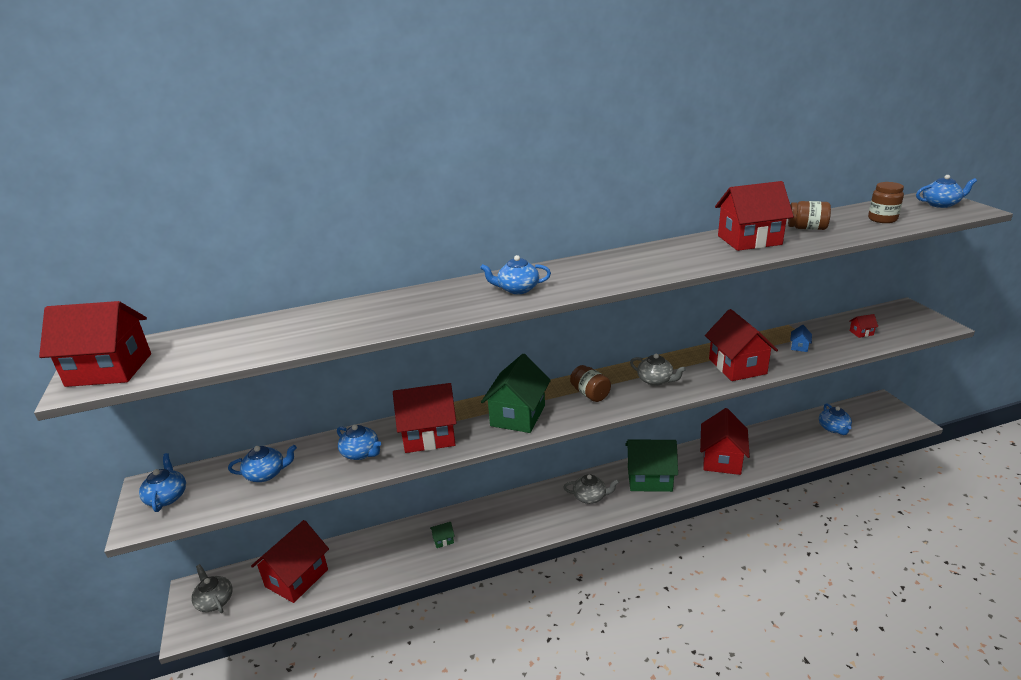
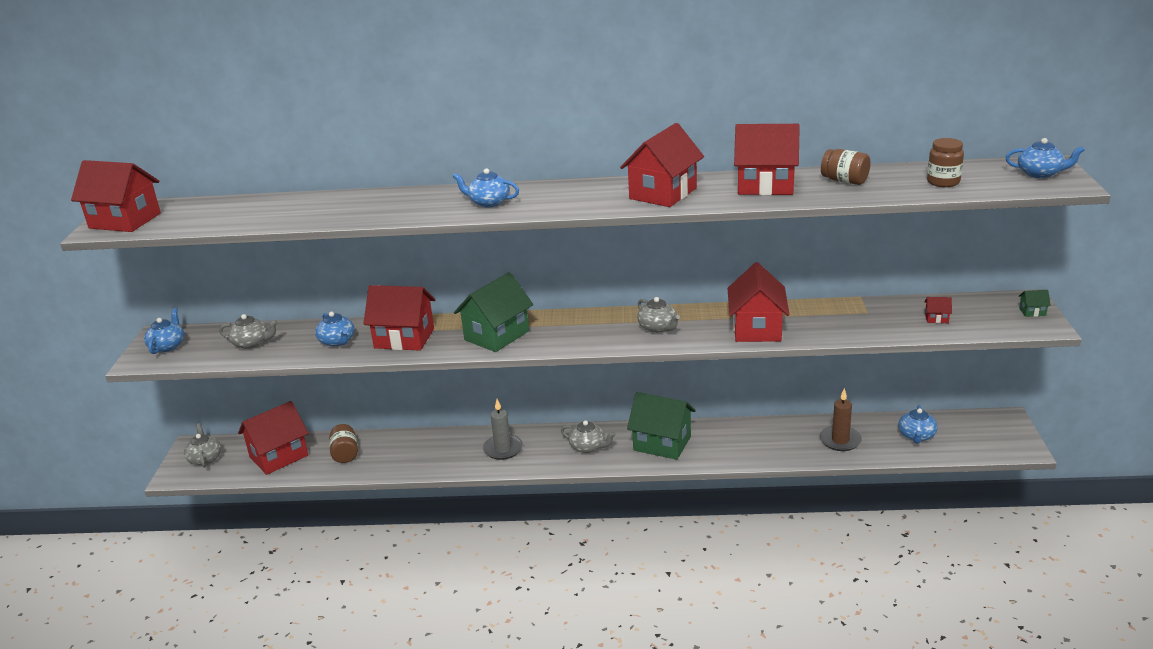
camera: 20 degrees right, 0 degrees up
blue teapot [228,445,297,482] -> grey teapot [219,314,278,349]
green house [430,522,454,548] -> green house moved to [1019,290,1051,317]
brown jar [570,365,611,402] -> brown jar moved to [329,424,358,463]
red house [700,408,750,475] -> red house moved to [620,123,704,207]
blue house [790,325,812,352] -> none
none -> grey candle [483,399,523,460]
none -> brown candle [820,388,862,451]

